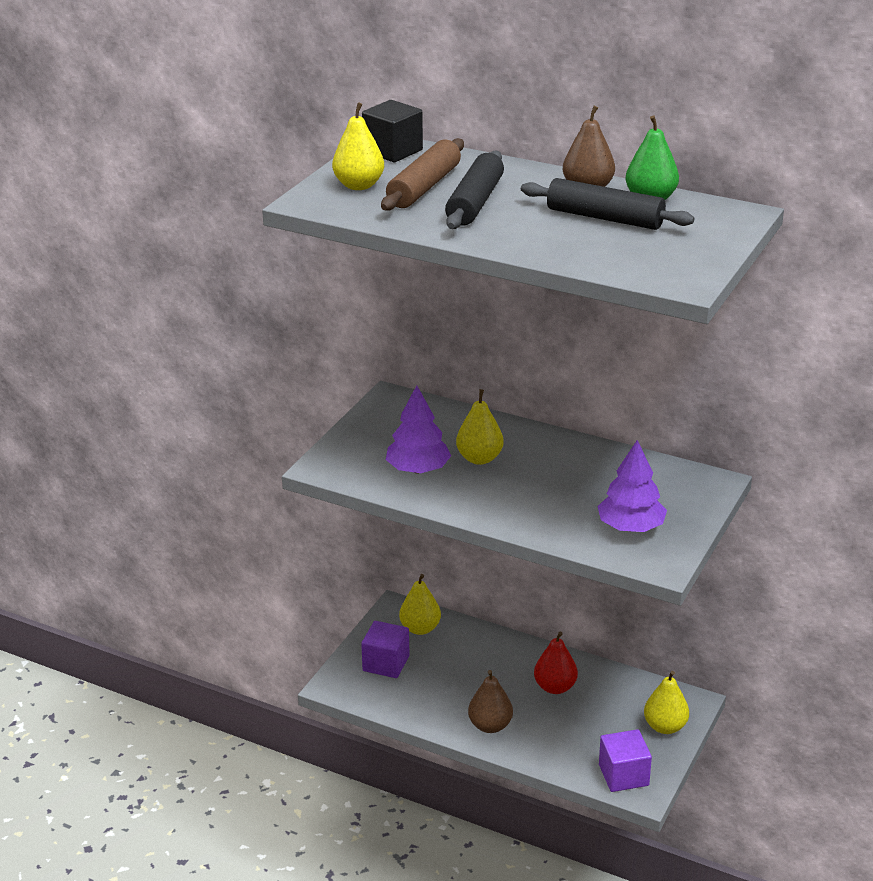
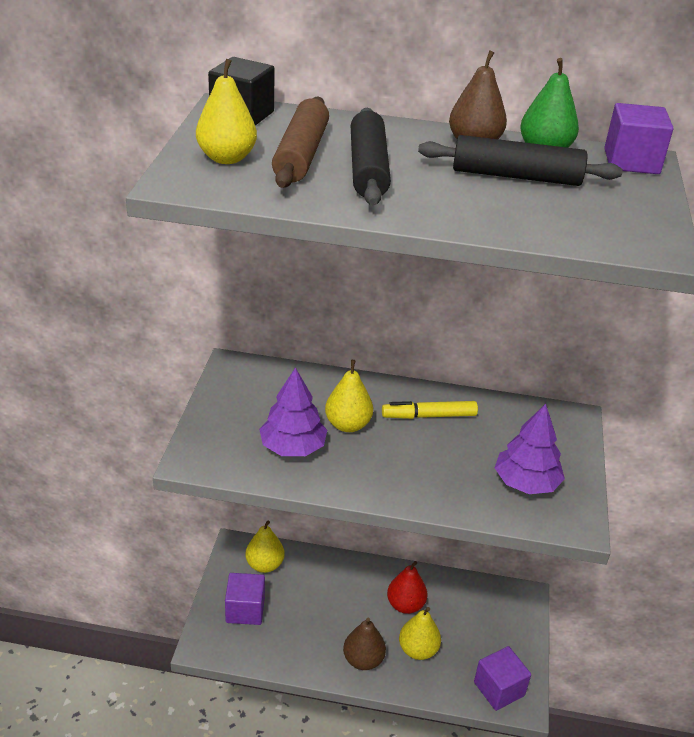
camera: 20 degrees left, 5 degrees up
yellow pear [644,671,689,734] -> yellow pear moved to [399,607,441,660]
none -> yellow marker [382,401,478,419]
none -> purple cube [604,103,674,174]

